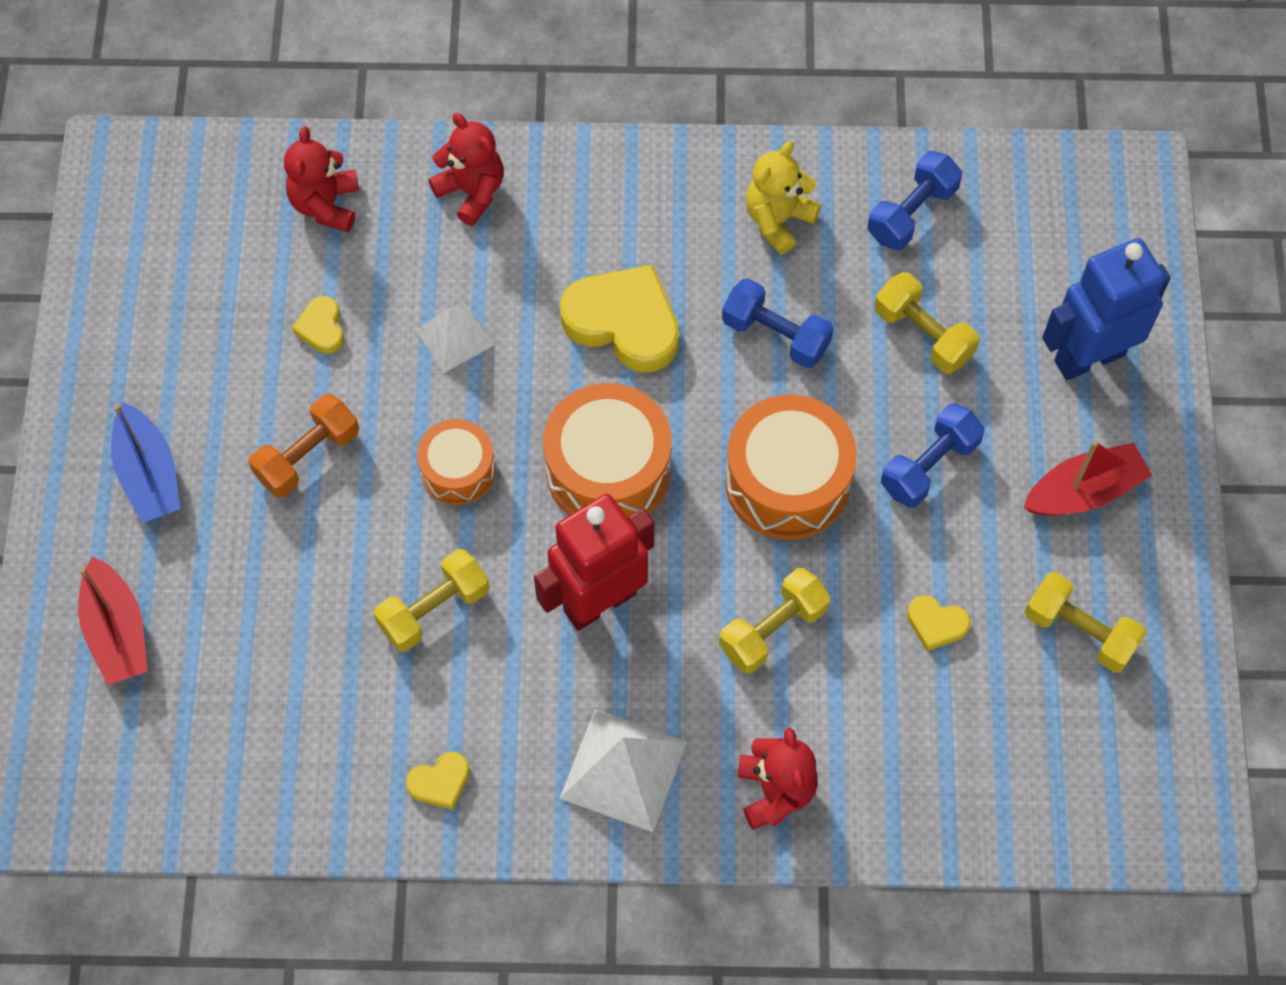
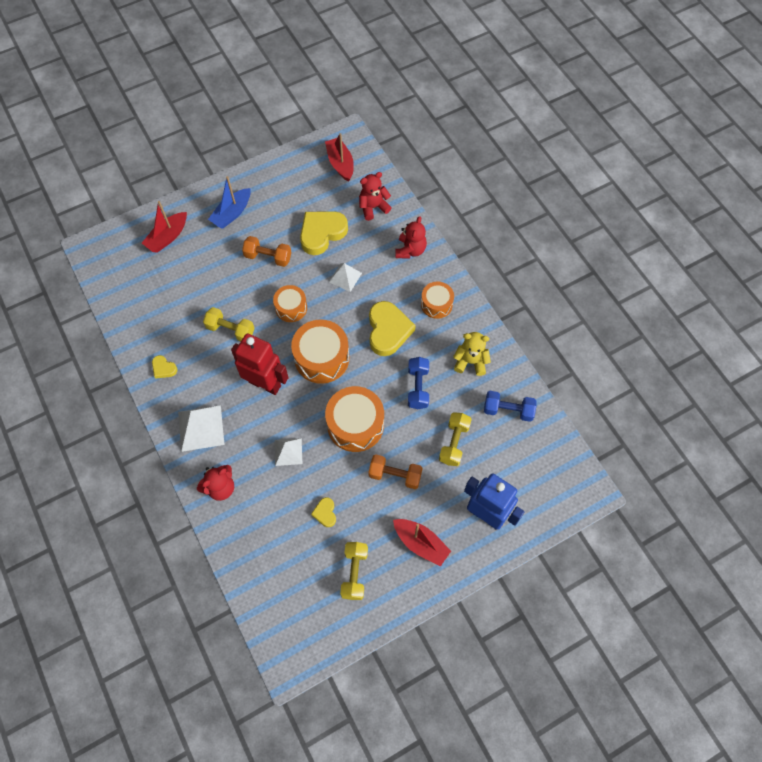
camera: 60 degrees right, 0 degrees up
yellow heart [292,296,344,354] -> yellow heart [300,211,348,255], size x2.11
yellow dumbbell [719,568,831,673] -> white pyramid [275,438,302,466]
blue dumbbell [881,403,985,508] -> orange dumbbell [368,455,423,489]
none -> red boat [325,133,354,182]
none -> orange drum [421,281,454,319]

